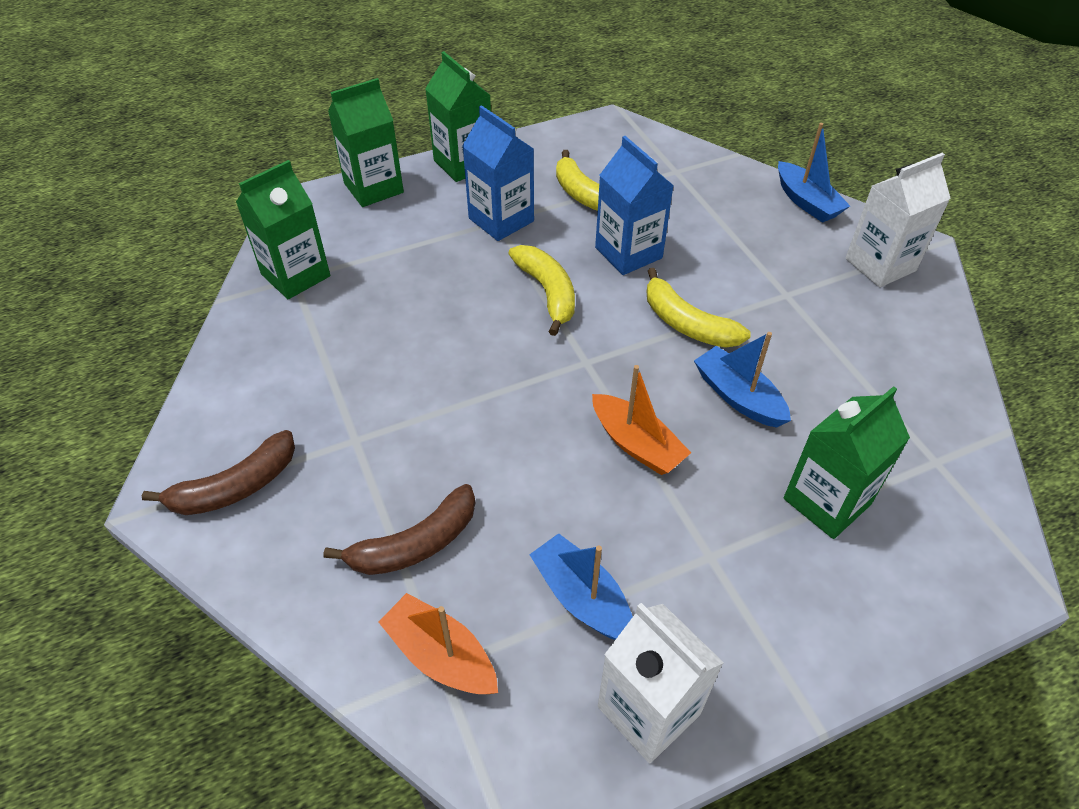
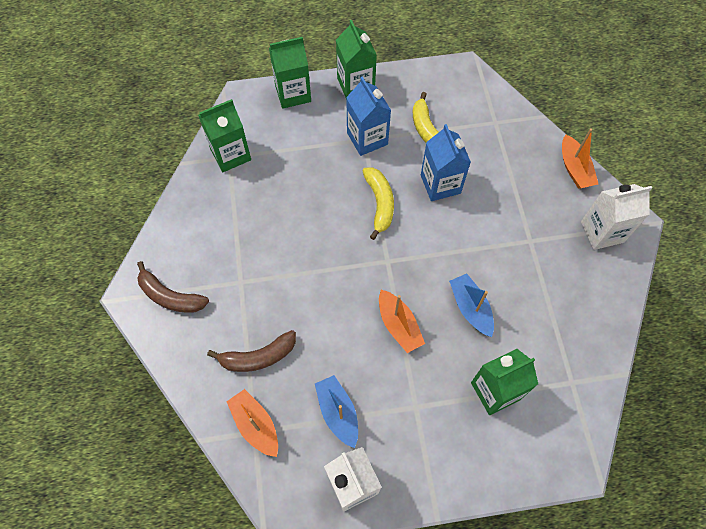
camera: 15 degrees right, 15 degrees up
brown banana [142,430,295,515] -> brown banana turned 45 degrees clockwise [137,261,209,313]
yellow banana [646,268,751,348] -> none
blue boat [778,123,850,223] -> orange boat [562,128,598,189]

